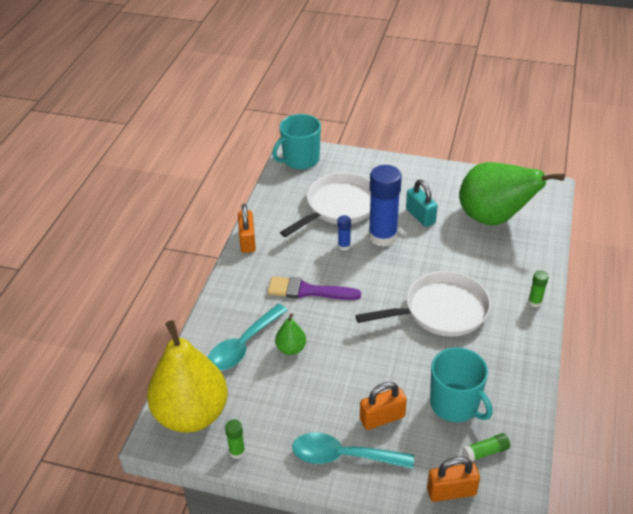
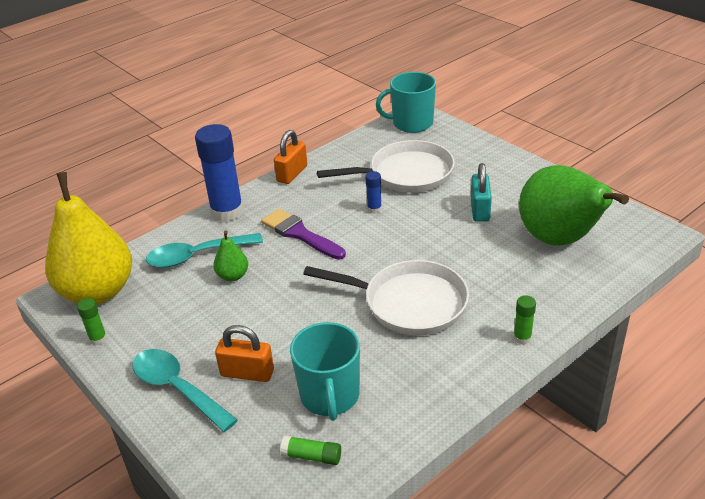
camera: 35 degrees right, 5 degrees down
blue glue stick [369,165,402,247] -> blue glue stick moved to [195,124,244,222]
orange padlock [427,457,480,502] -> none

